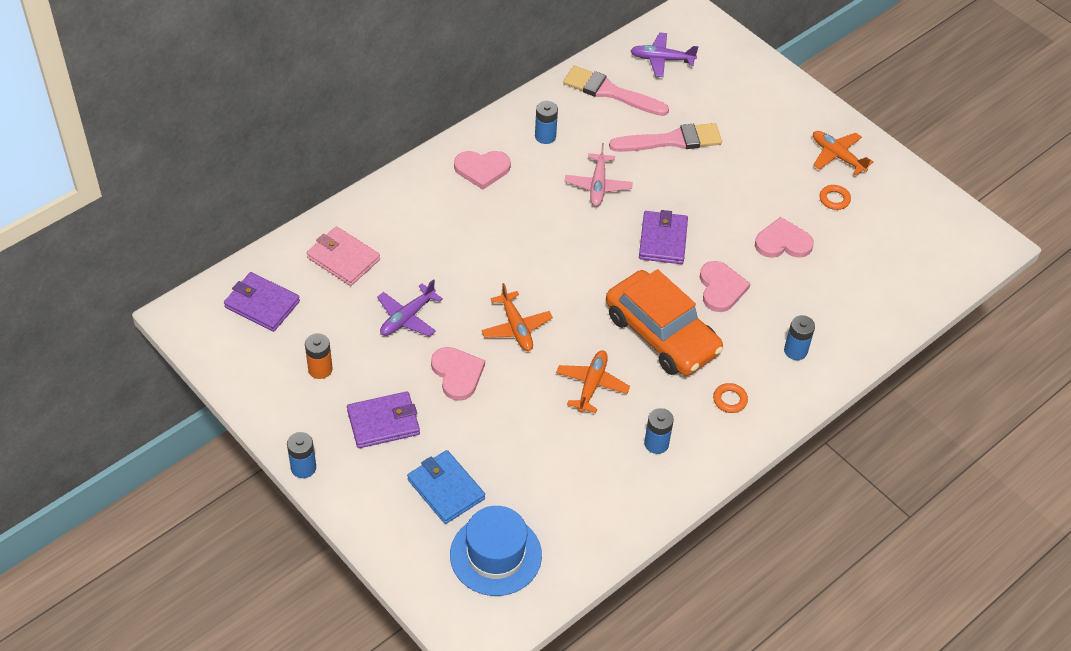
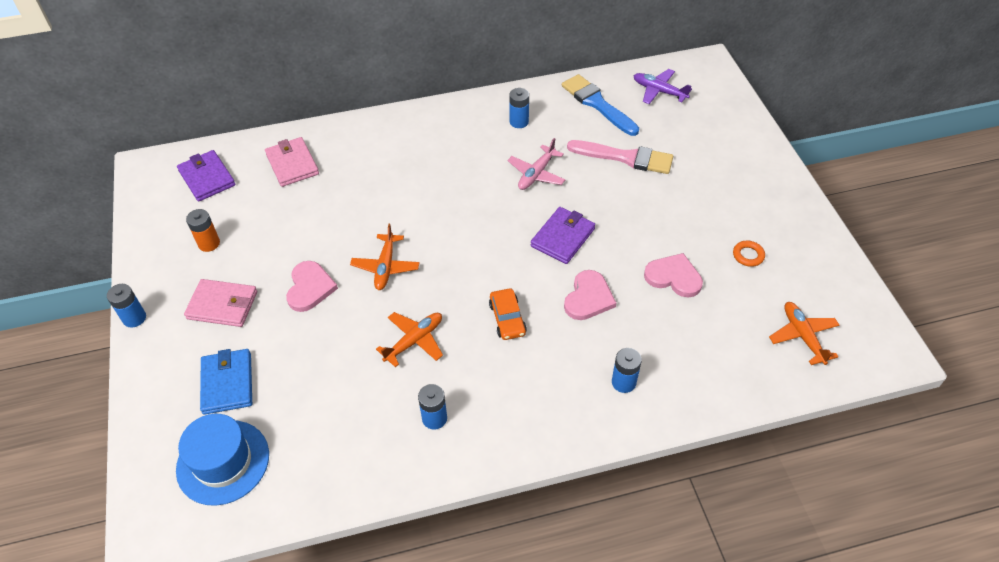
camera: 30 degrees right, 0 degrees up
purple wallet [347,391,420,448] -> pink wallet [184,279,257,327]
purple plane [377,279,443,337] -> none
pink heart [454,151,511,190] -> none
pink brush [563,66,669,116] -> blue brush [562,74,639,136]
orange car [606,269,723,376] -> orange car [489,288,527,340], size x0.46
orange ring [713,383,748,413] -> none
orange plane [813,131,873,176] -> orange plane moved to [769,302,839,365]

